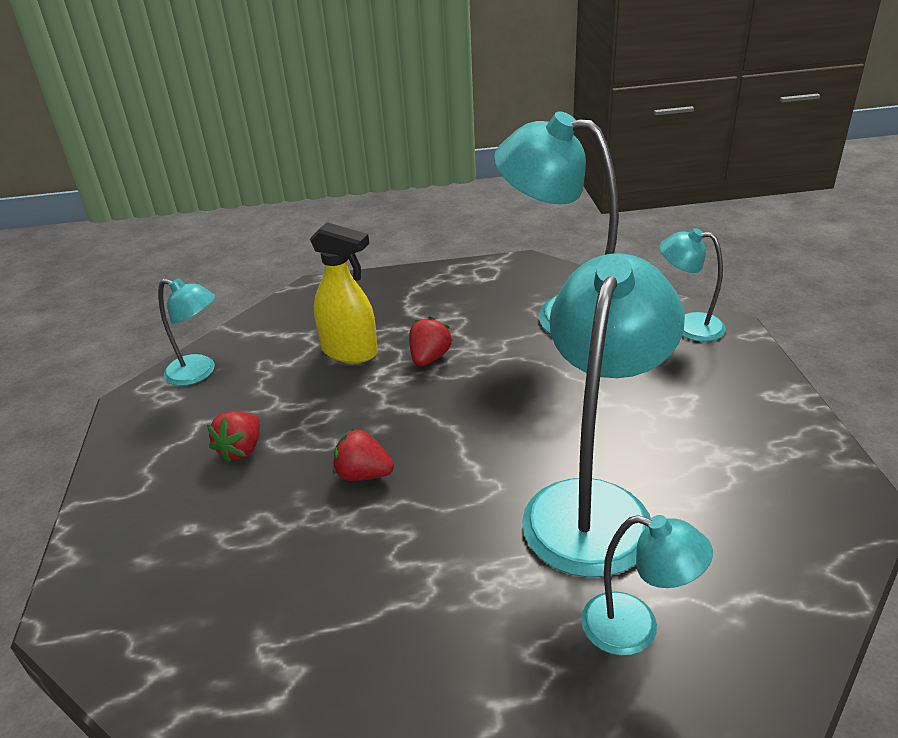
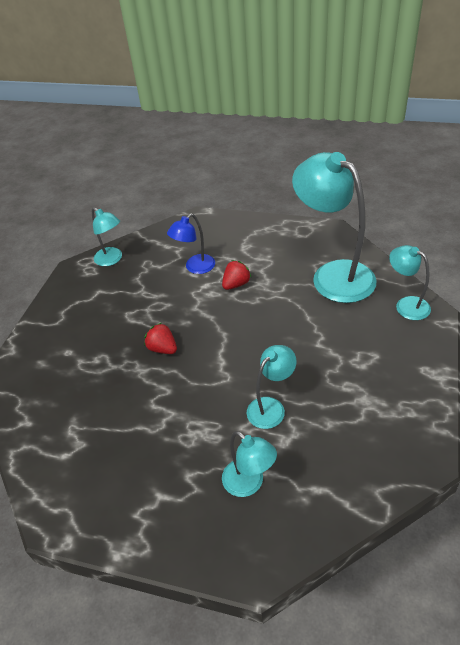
camera: 25 degrees right, 10 degrees up
red strawberry [207,411,260,463] -> none
yellow spray bottle [310,222,378,363] -> blue lamp [167,214,215,274]
turquoise lamp [522,253,685,578] -> turquoise lamp [247,345,297,429], size x0.51

